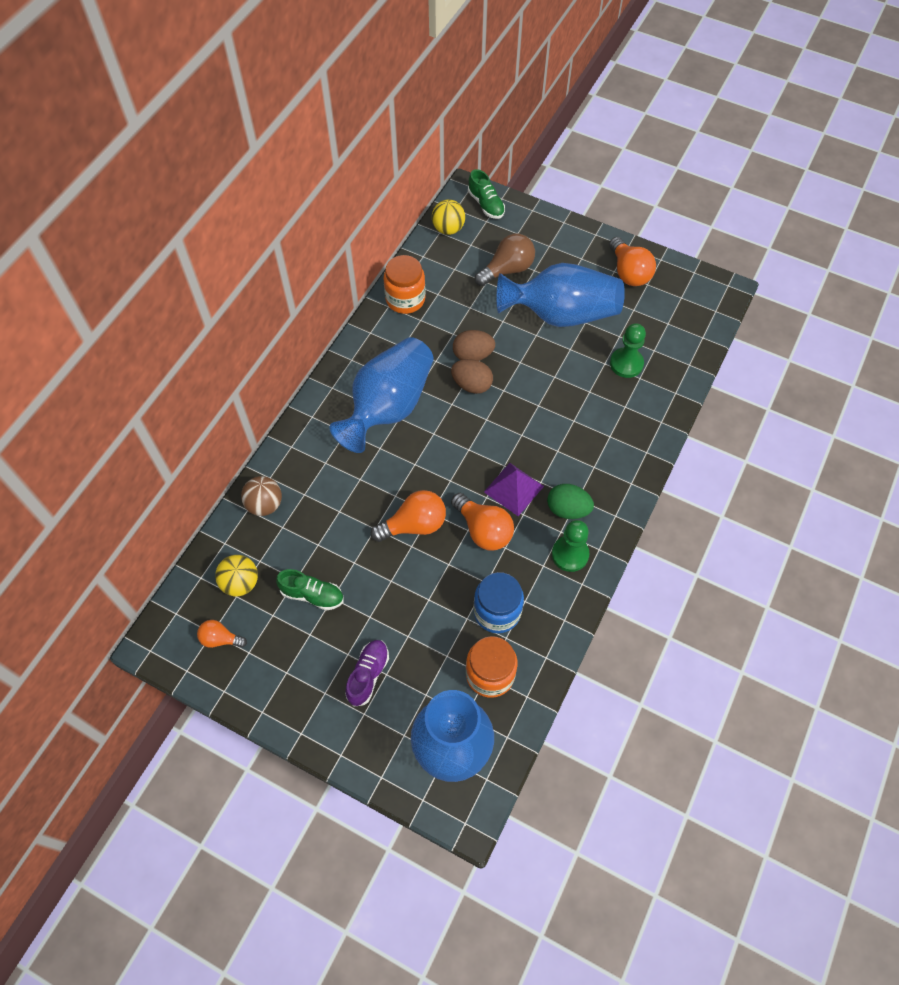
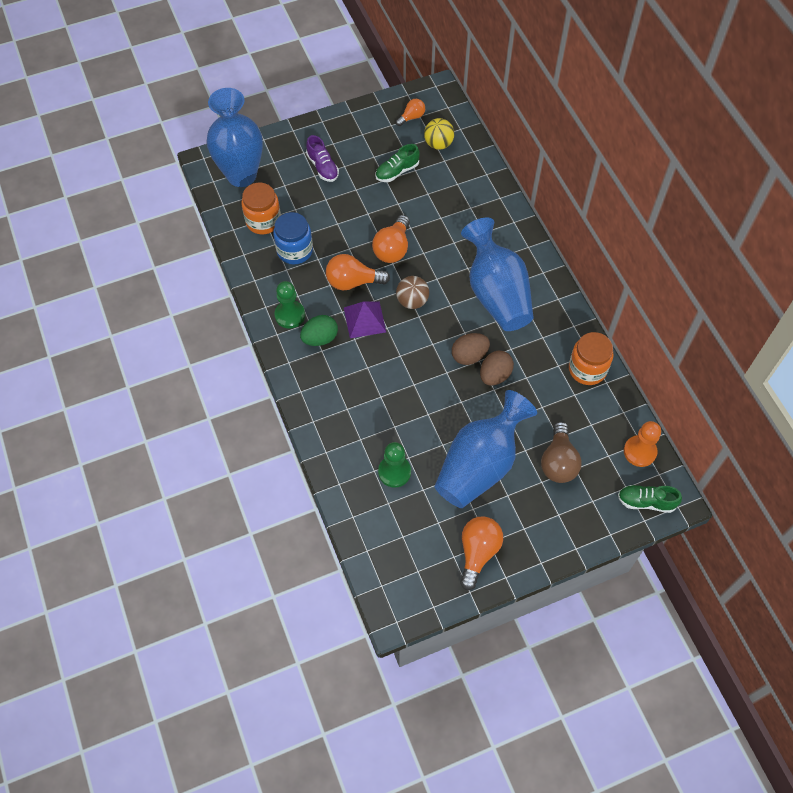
camera: 130 degrees right, 0 degrees up
brown ball [241,476,282,516] -> brown ball moved to [396,276,429,309]
yellow ball [432,200,465,235] -> orange pawn [624,421,661,467]
orange light bulb [609,237,656,286] -> orange light bulb turned 90 degrees clockwise [460,516,503,590]

